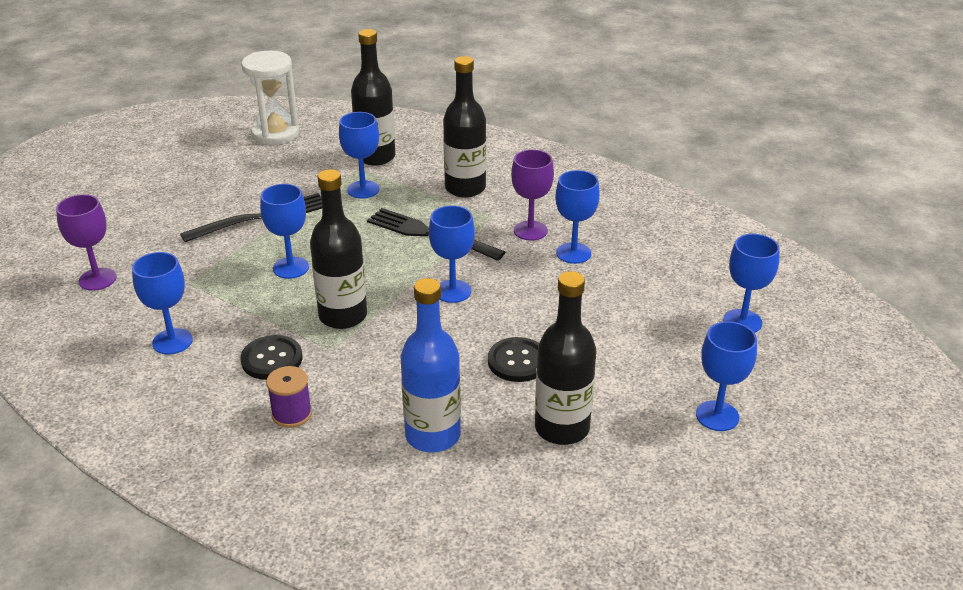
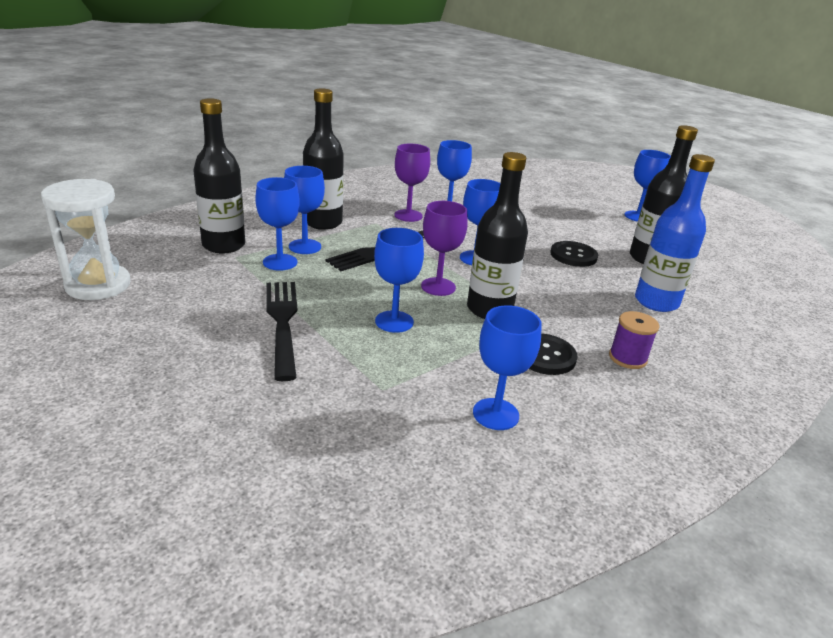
camera: 75 degrees left, 5 degrees down
purple goblet [56,194,116,291] -> purple goblet moved to [421,201,468,296]
blue goblet [723,234,780,333] -> blue goblet moved to [284,166,325,254]

